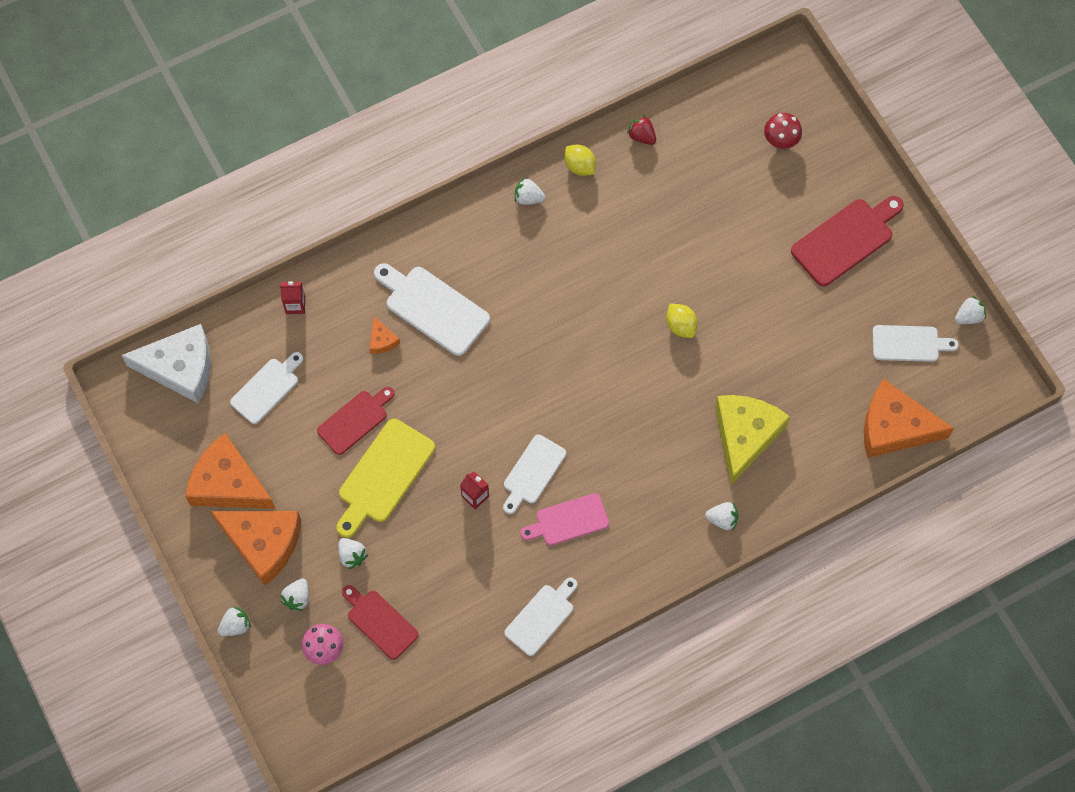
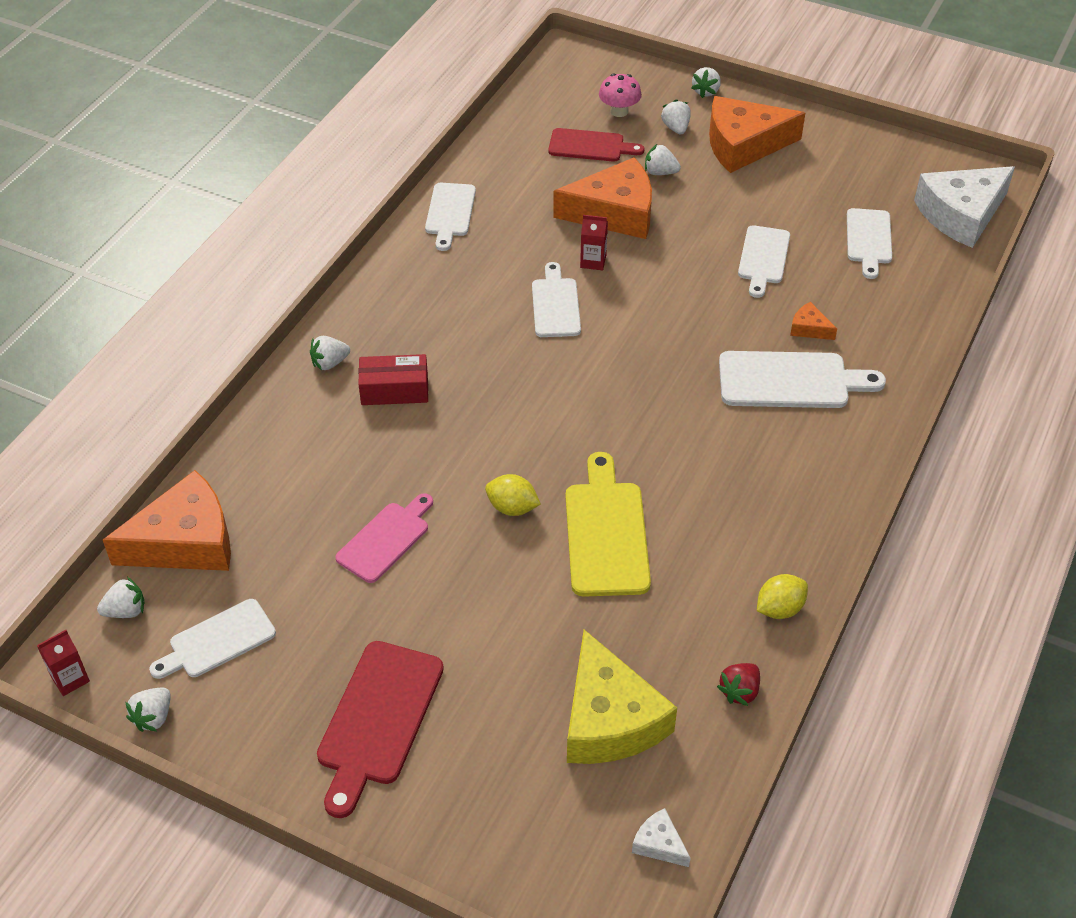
camera: 145 degrees right, 20 degrees down
orange cheese [185,433,275,509] -> orange cheese moved to [553,157,652,239]
red carton [280,281,305,314] -> red carton moved to [37,630,90,696]
red cutting board [317,387,394,455] -> white cutting board [738,225,790,298]
yellow cutting board [337,419,435,538] -> yellow cutting board moved to [566,452,651,597]
white strawberry [515,177,545,205] -> white strawberry moved to [97,577,145,618]
pink cutting board [520,493,609,545] -> pink cutting board moved to [335,493,433,583]
yellow lemon [564,145,596,176] -> yellow lemon turned 45 degrees counterclockwise [757,574,808,619]
red strawberry [627,115,656,145] -> red strawberry turned 120 degrees clockwise [717,663,760,706]
yellow cheese [715,395,790,485] -> yellow cheese moved to [567,630,677,764]
red mushroom [764,113,802,149] -> none
none -> red box [358,354,428,405]
none -> white cheese [632,808,690,867]

